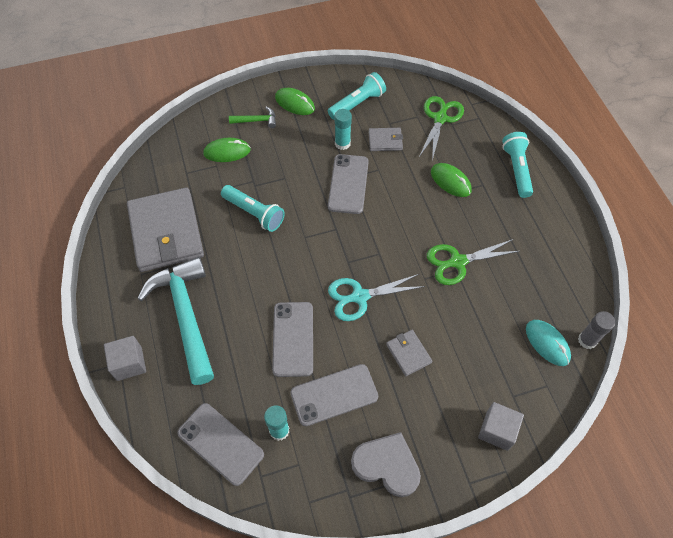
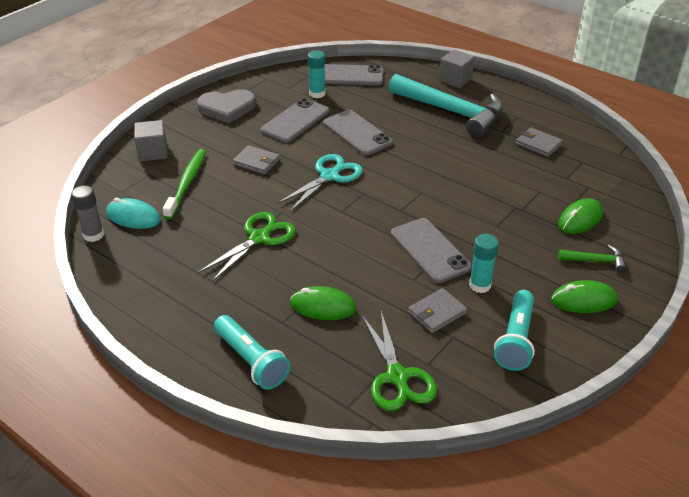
camera: 145 degrees right, 20 degrees down
grey wallet [127,187,204,272] -> grey wallet [516,128,563,157], size x0.44
turquoise flashlight [221,185,285,232] -> none
green hammer [229,106,276,128] -> green hammer turned 135 degrees counterclockwise [558,245,626,273]
none -> green toothbrush [163,149,206,219]

